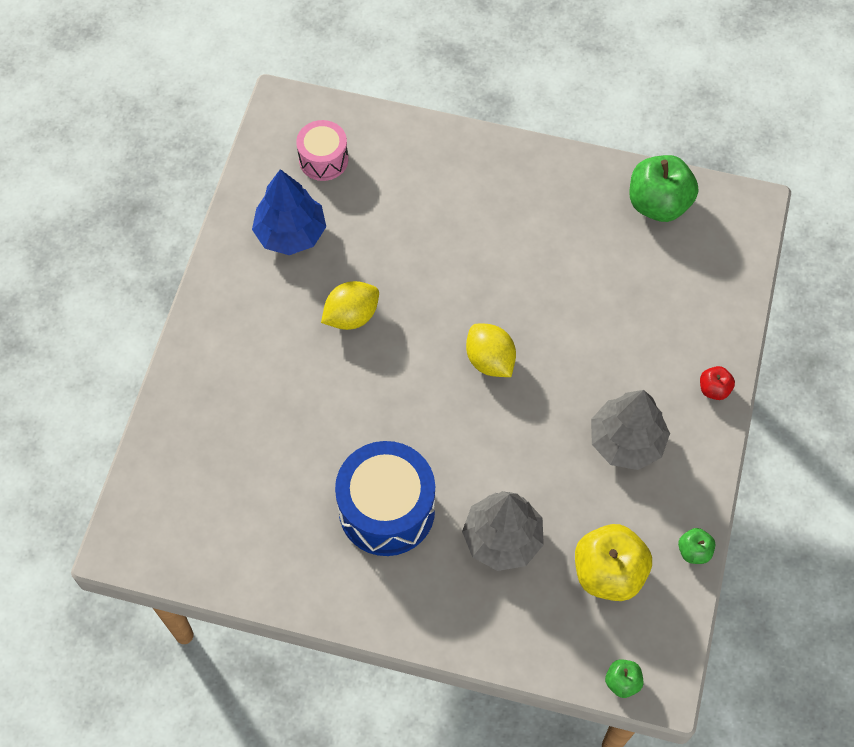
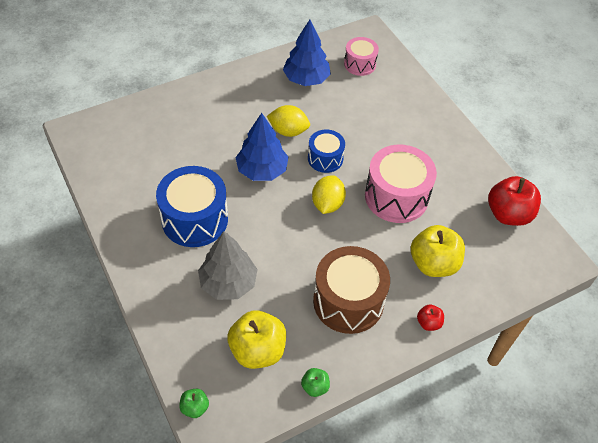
camera: 45 degrees right, 10 degrees down
grey tree [591,390,670,470] -> brown drum [313,246,390,334]
green apple [629,155,698,222] -> red apple [488,176,541,226]
none -> blue tree [235,113,288,181]
none -> blue drum [308,129,345,173]
none -> pink drum [365,145,437,223]
none -> yellow apple [411,225,465,277]

